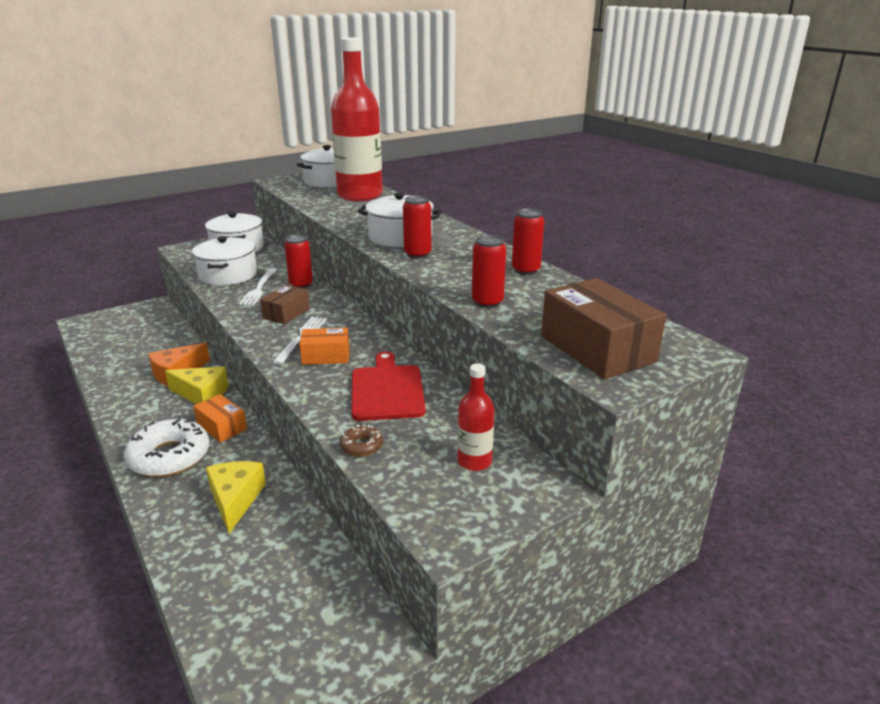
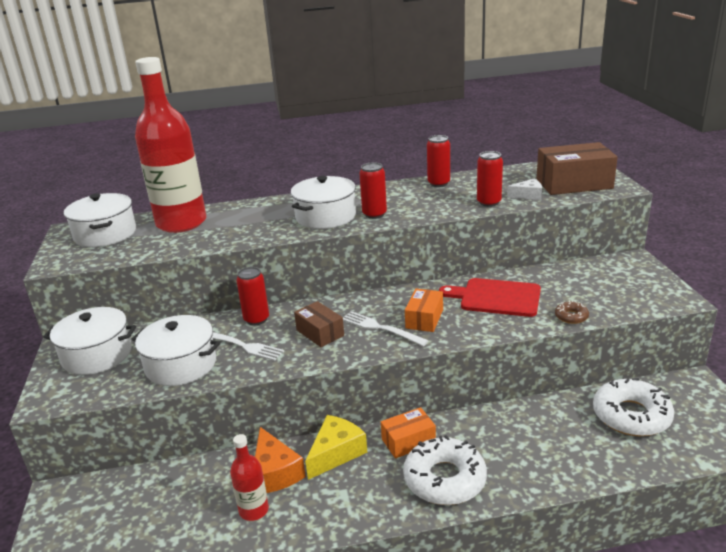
camera: 65 degrees left, 0 degrees up
yellow cheese [206,461,266,533] -> none
red bottle [457,364,495,471] -> red bottle moved to [230,434,269,521]
none -> white cheese [507,179,542,200]
none -> white donut [593,378,674,436]

